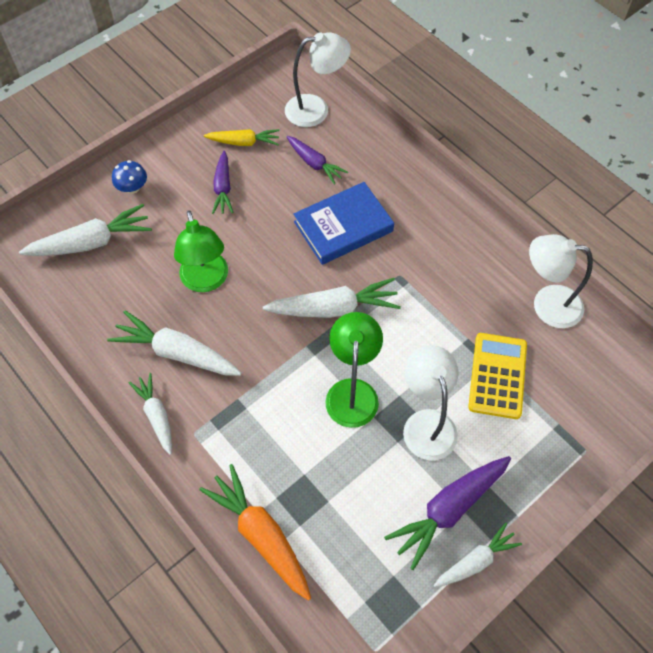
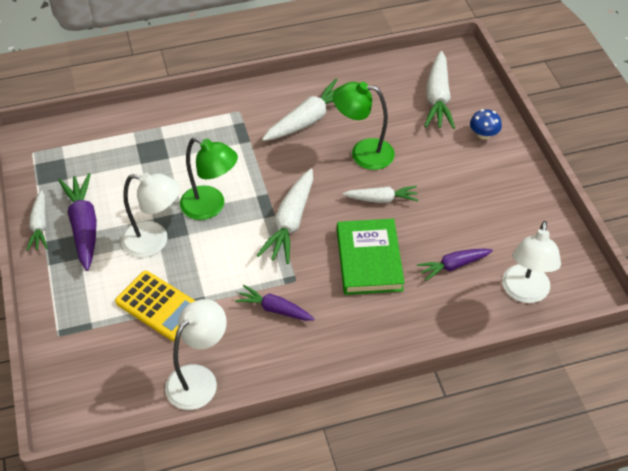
camera: 115 degrees right, 10 degrees down
white carrot [129,373,172,455] -> white carrot moved to [343,186,418,203]
orange carrot [199,464,311,601] -> none
yellow carrot [204,129,279,146] -> none
purple carrot [212,151,234,214] -> purple carrot moved to [235,285,314,321]
blue book [293,182,394,265] -> green book [337,219,405,295]

